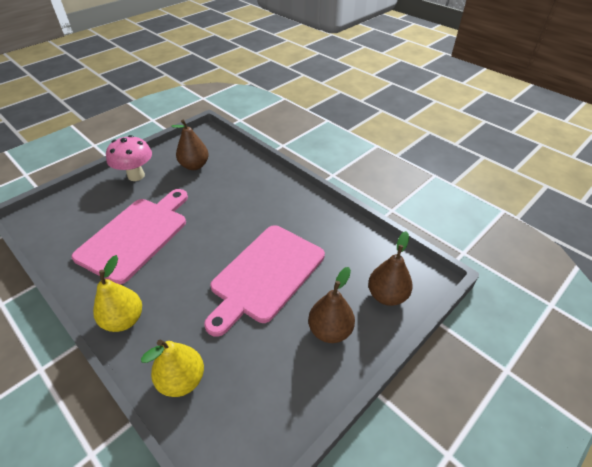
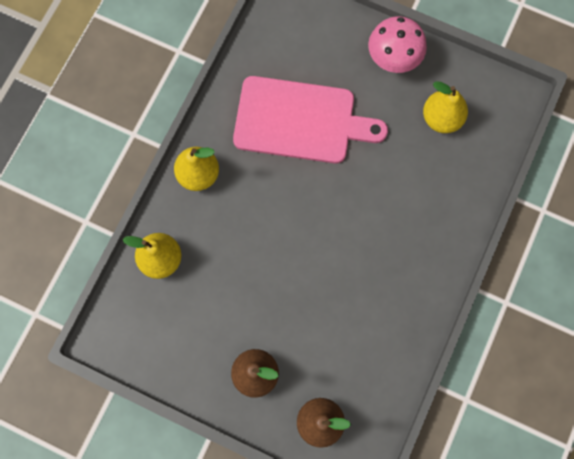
camera: 70 degrees right, 30 degrees up
brown pear [171,120,209,170] -> yellow pear [423,81,468,133]
pink cutting board [204,225,325,337] -> none

